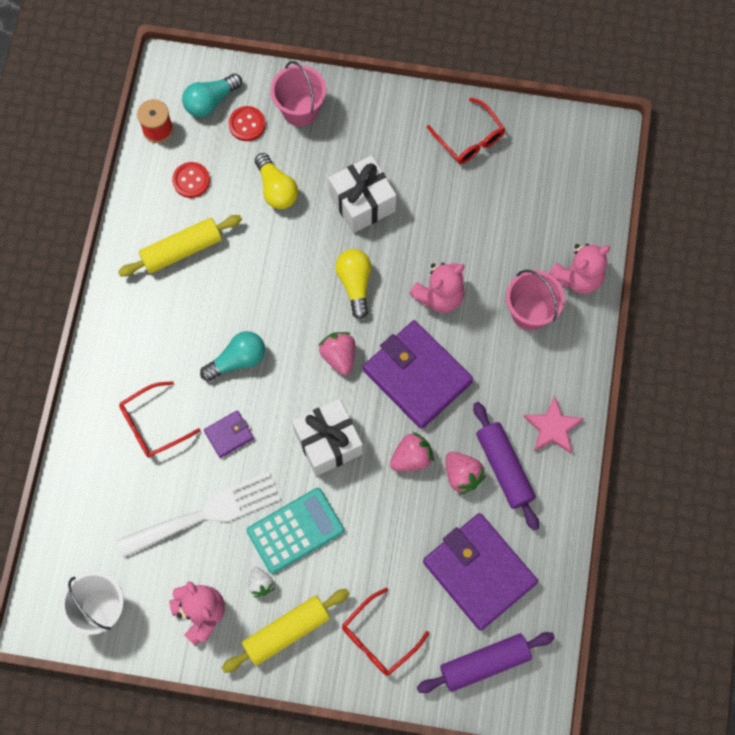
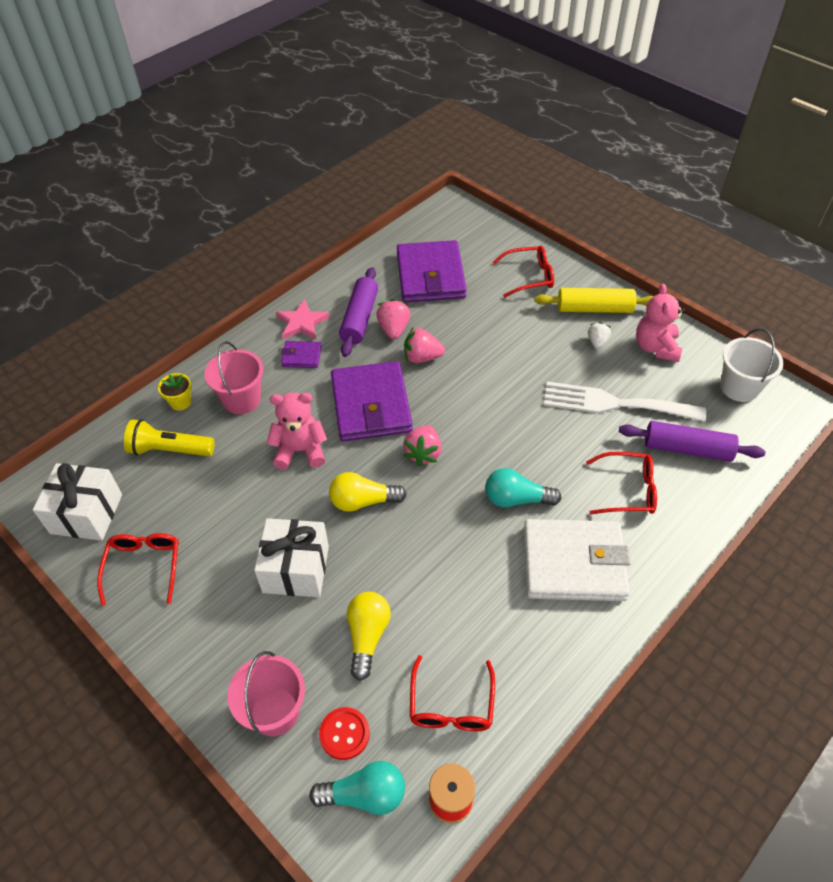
camera: 145 degrees left, 20 degrees down
yellow rolling pin [118,215,242,277] -> none
red button [172,162,210,198] -> red glasses [410,655,495,731]
purple wallet [204,410,254,458] -> purple wallet moved to [281,341,322,368]
turquoise calculator [247,488,344,574] -> none
white gift [292,399,363,476] -> white gift moved to [33,463,122,541]
yellow light bulb [335,249,371,319] -> yellow light bulb turned 60 degrees clockwise [329,472,407,512]
purple rolling pin [417,632,555,693] -> purple rolling pin moved to [619,421,766,462]
pink teddy bear [549,243,610,294] -> yellow flower pot [158,373,192,410]
none -> yellow flashlight [124,419,215,456]
none -> white wallet [524,519,630,601]

